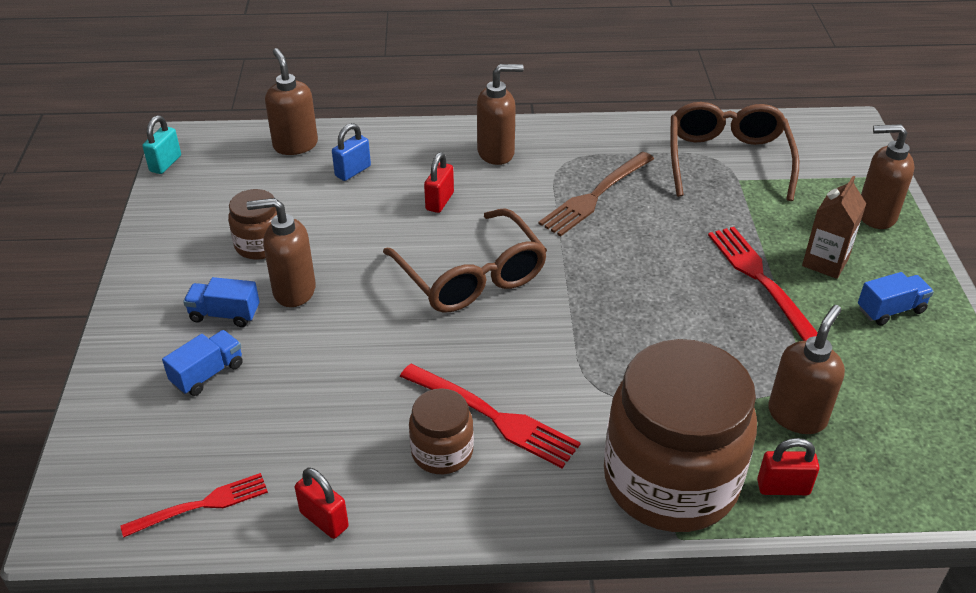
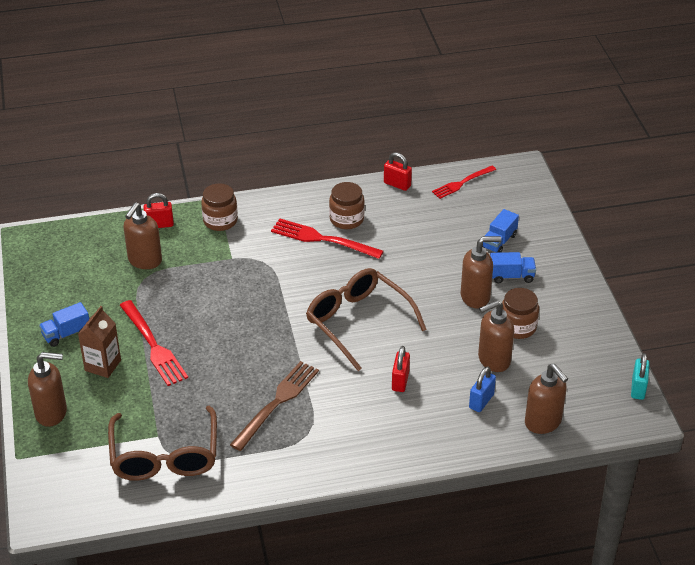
camera: 170 degrees right, 0 degrees up
brown soap dispenser [477,64,524,165] -> brown soap dispenser moved to [478,300,514,372]
brown jar [604,339,757,532] -> brown jar [201,183,238,231], size x0.47

